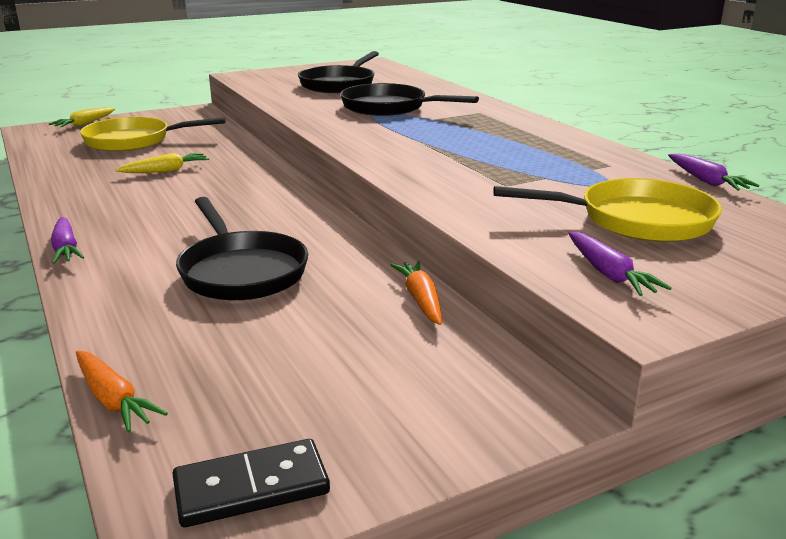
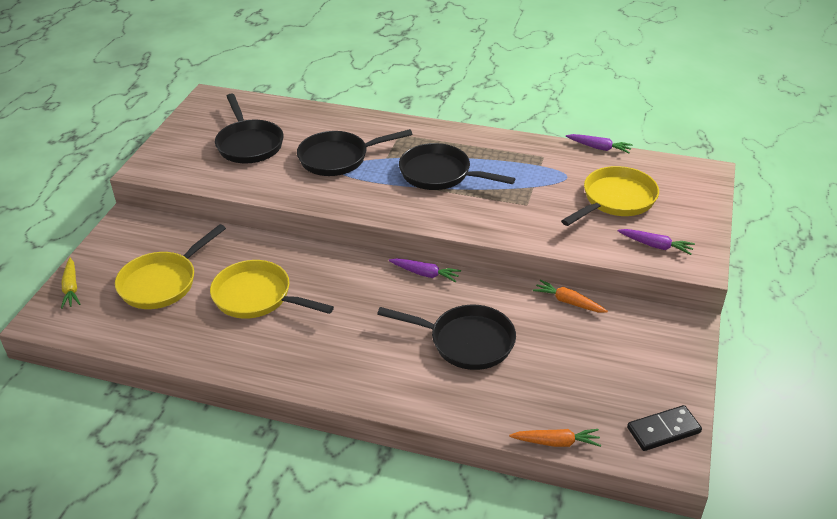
camera: 45 degrees left, 15 degrees up
purple carrot [51,217,85,264] -> purple carrot moved to [389,258,461,282]
yellow carrot [115,153,209,173] -> yellow pan [210,260,334,319]
black domino [172,439,330,527] -> black domino turned 45 degrees clockwise [627,405,702,451]
none -> black pan [399,143,515,190]

